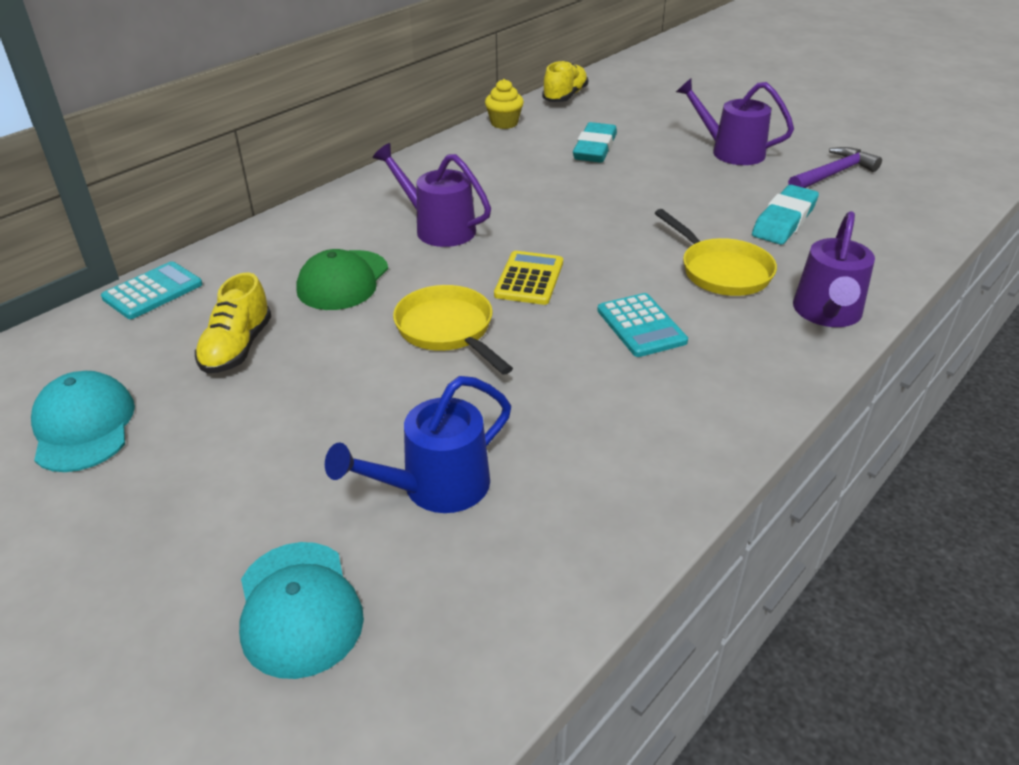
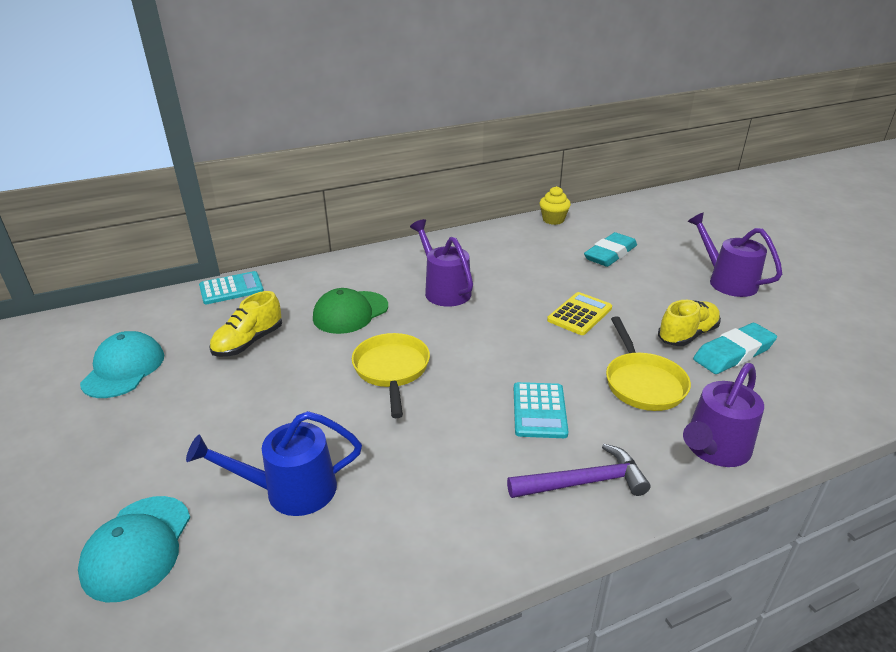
camera: 25 degrees right, 5 degrees down
yellow calculator [494,251,563,305] -> yellow calculator moved to [547,292,612,335]
yellow shoe [542,61,588,102] -> yellow shoe moved to [658,300,721,346]
purple hammer [788,147,882,188] -> purple hammer moved to [507,444,650,498]

